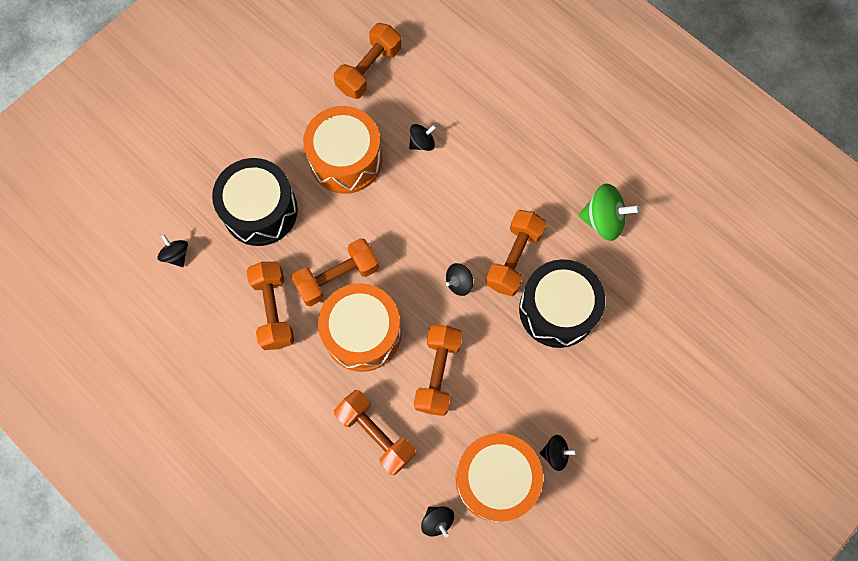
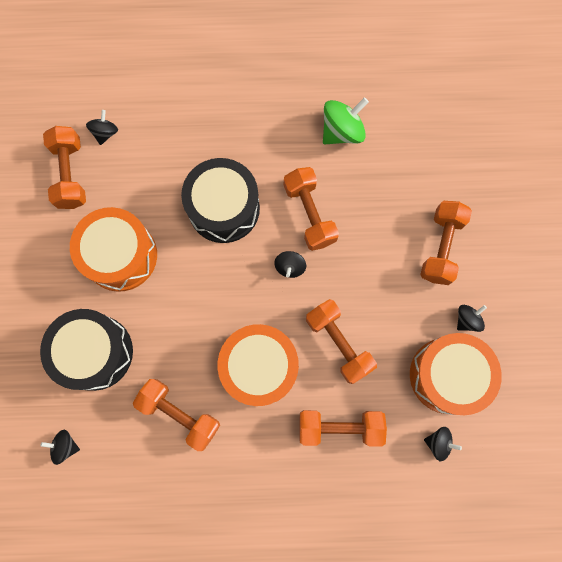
camera: 45 degrees left, 5 degrees up
orange dumbbell [291,238,379,306] -> orange dumbbell moved to [420,201,472,285]
black spinning top [409,124,436,151] -> black spinning top moved to [86,110,118,145]
black drum [519,259,605,348] -> black drum moved to [181,158,260,243]

